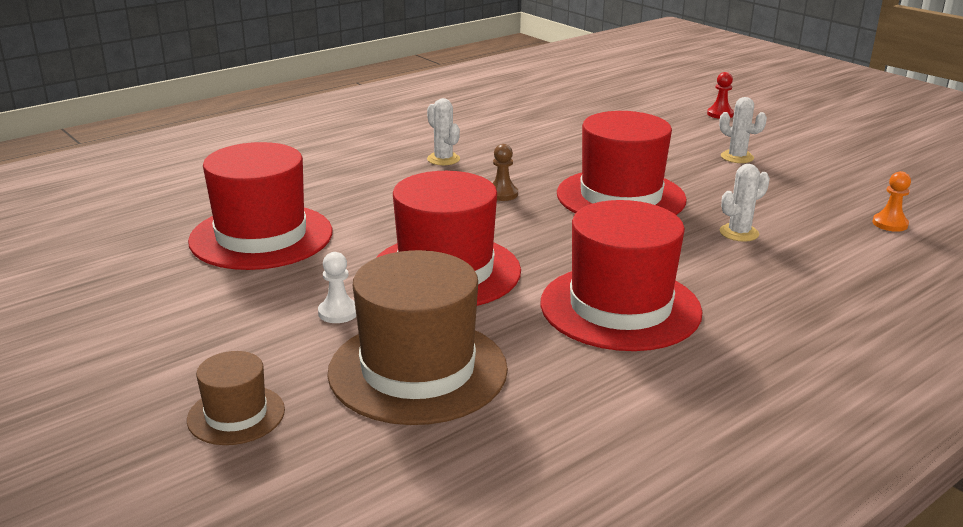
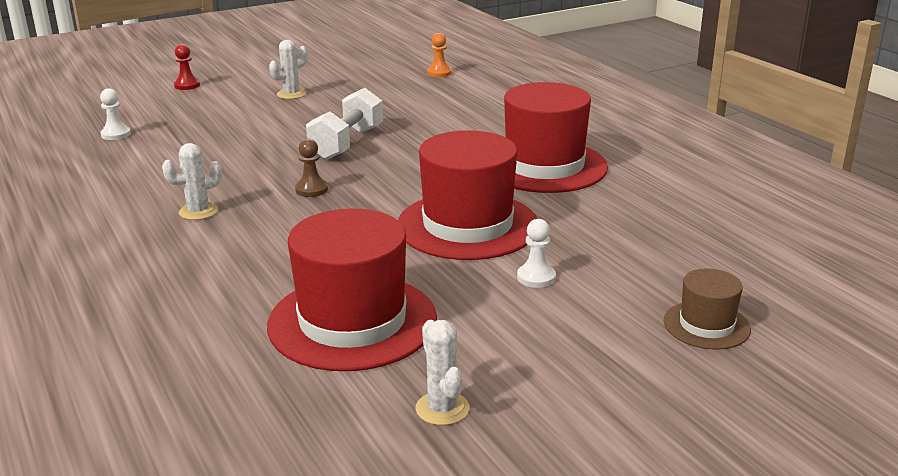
camera: 80 degrees left, 0 degrees up
brown hat [327,250,508,425] -> none
red hat [557,111,687,215] -> white dumbbell [306,88,383,160]
white cactus [720,164,770,242] -> white cactus moved to [415,320,469,425]
none -> white pawn [100,88,131,140]

